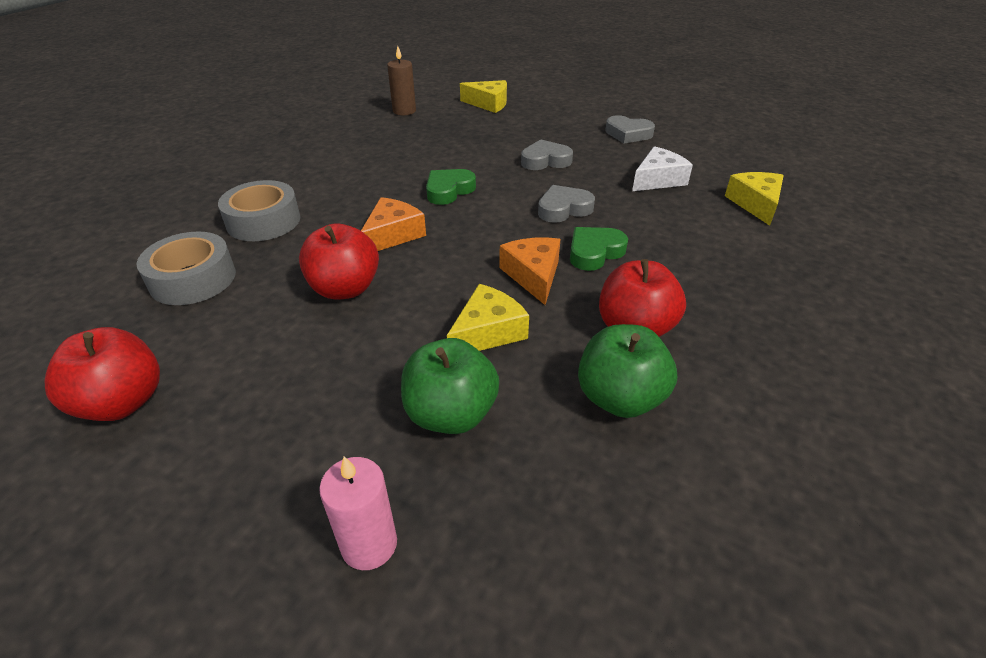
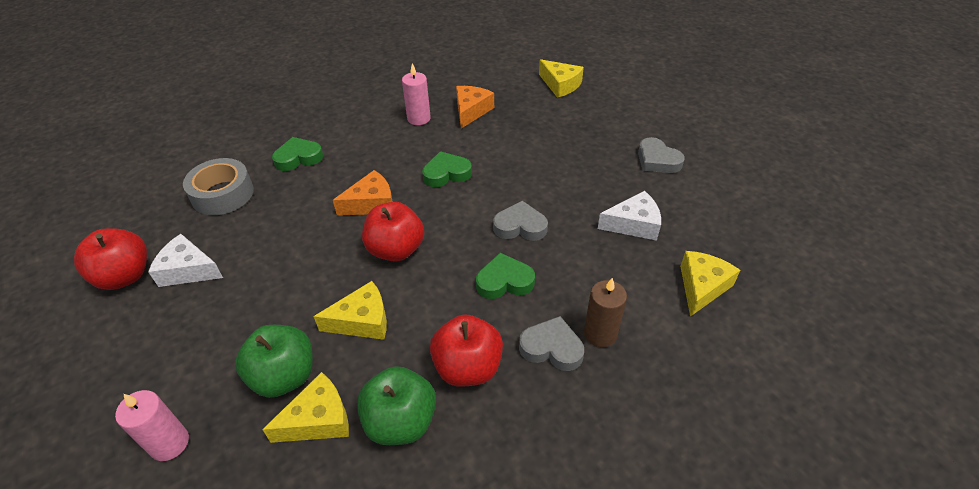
camera: 30 degrees right, 5 degrees up
grey tape [218,180,300,241] -> green heart [272,137,323,171]
red apple [299,223,379,300] -> red apple moved to [362,202,424,262]
brown candle [387,46,416,115] -> brown candle moved to [584,278,627,347]
orange cheese [499,238,561,305] -> orange cheese moved to [456,86,494,128]
grey heart [521,139,573,170] -> grey heart moved to [519,316,584,371]
none -> white cheese [148,234,223,287]
none -> yellow cheese [262,372,349,443]
none -> pink candle [402,63,431,125]

